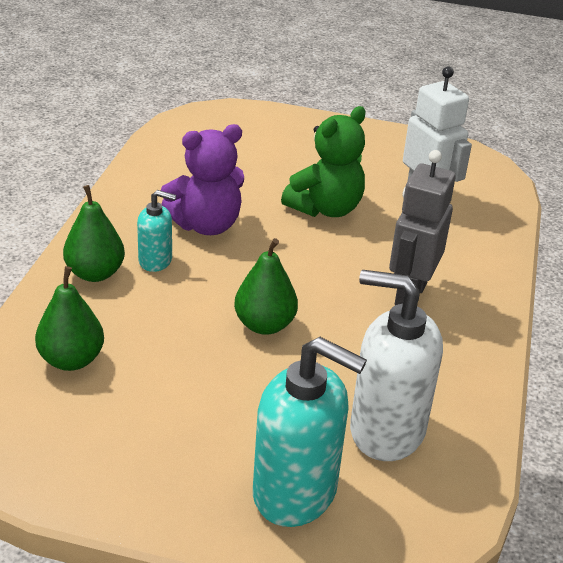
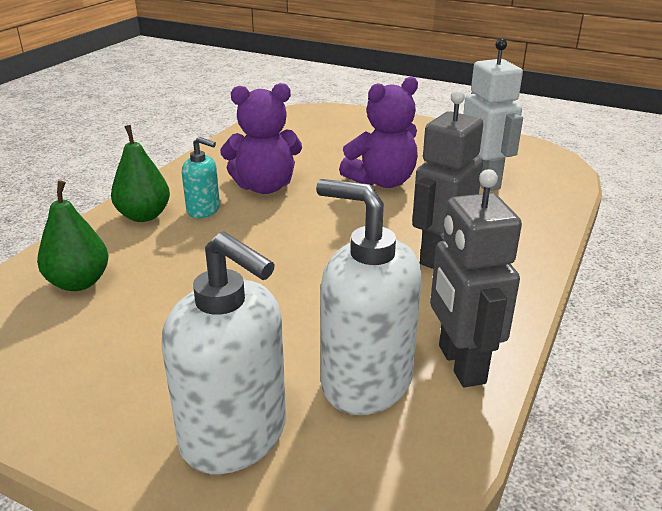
camera: 15 degrees right, 5 degrees down
green pear [234,238,298,335] -> none
turquoise soap dispenser [253,337,367,527] -> white soap dispenser [162,232,286,474]
green teddy bear [281,106,366,217] -> purple teddy bear [339,77,418,188]
none -> grey robot [430,169,522,387]

